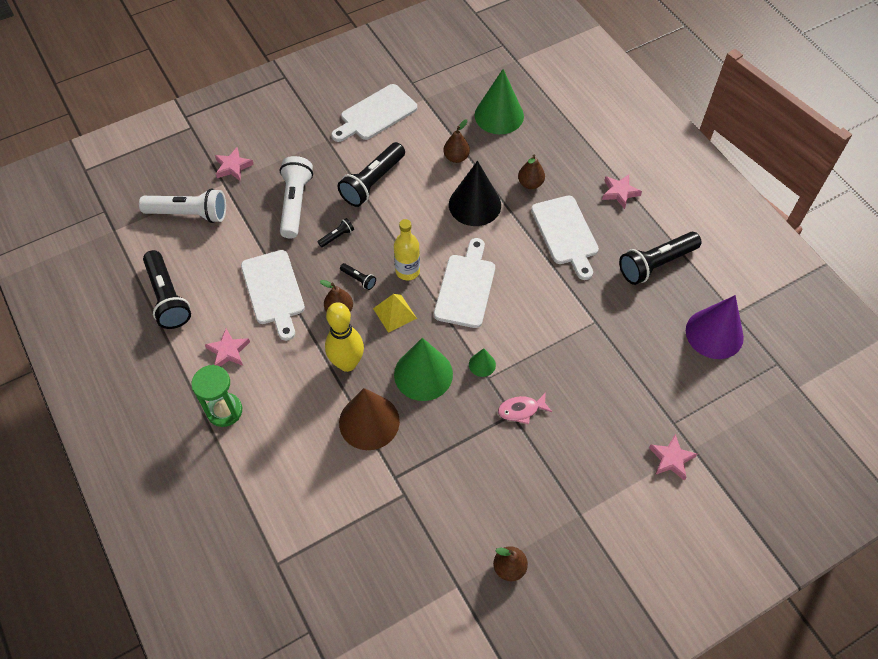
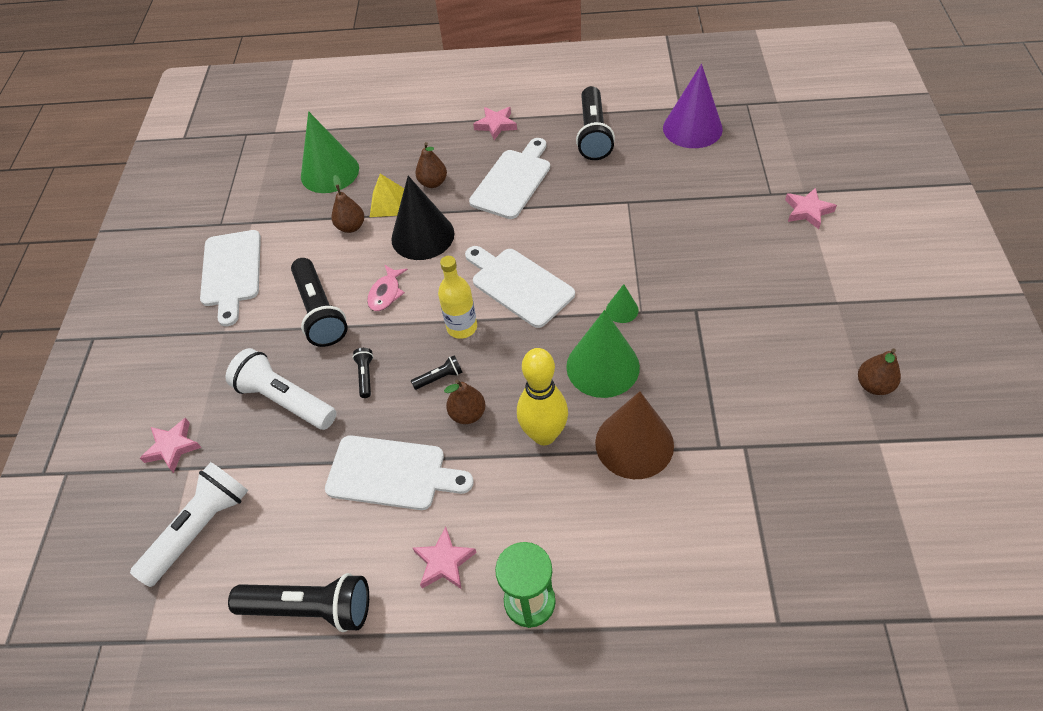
camera: 55 degrees left, 5 degrees down
yellow pyramid [373,294,417,333] -> yellow pyramid moved to [370,174,404,217]
pink fish [498,392,552,424] -> pink fish moved to [367,265,408,311]
white cutting board [531,196,599,280] -> white cutting board turned 75 degrees counterclockwise [469,138,550,219]

